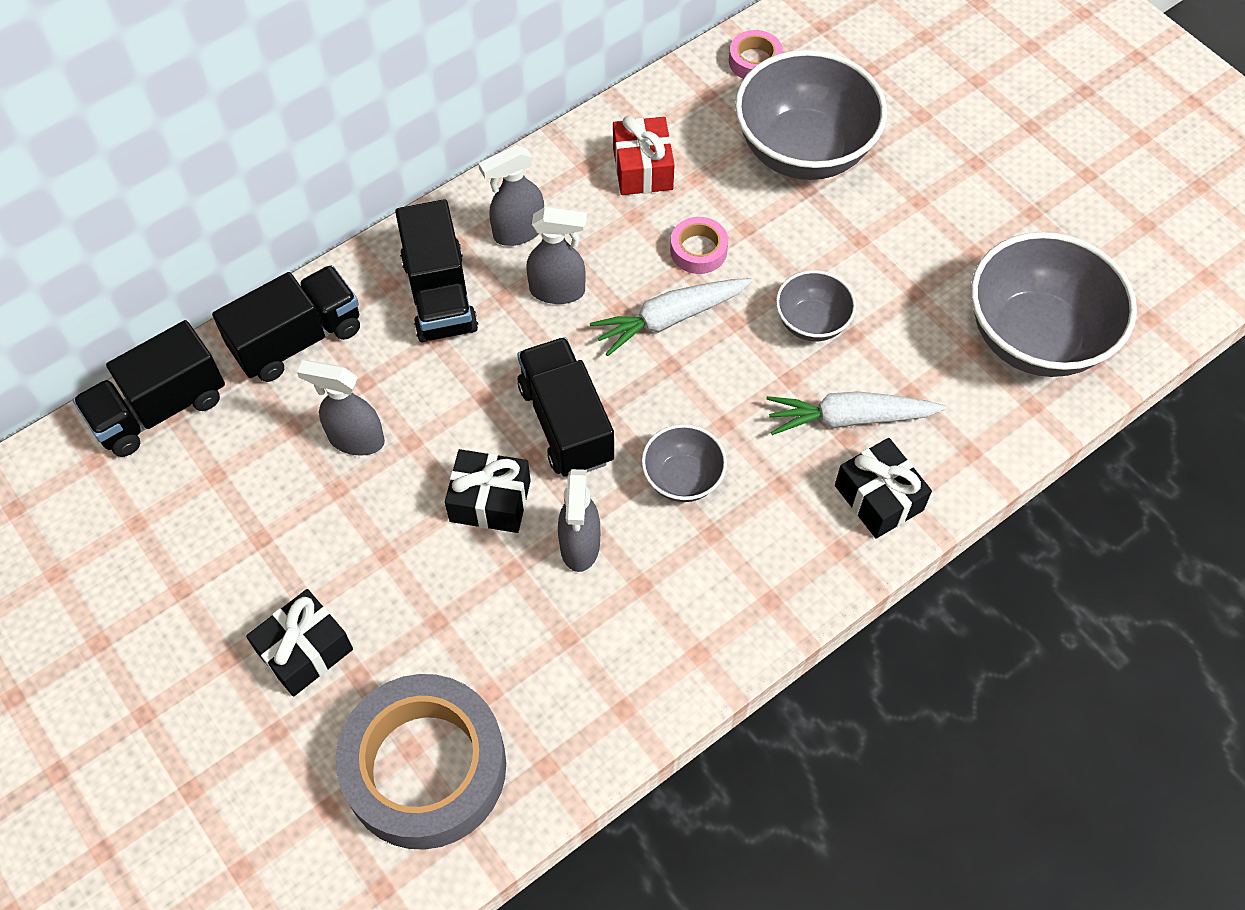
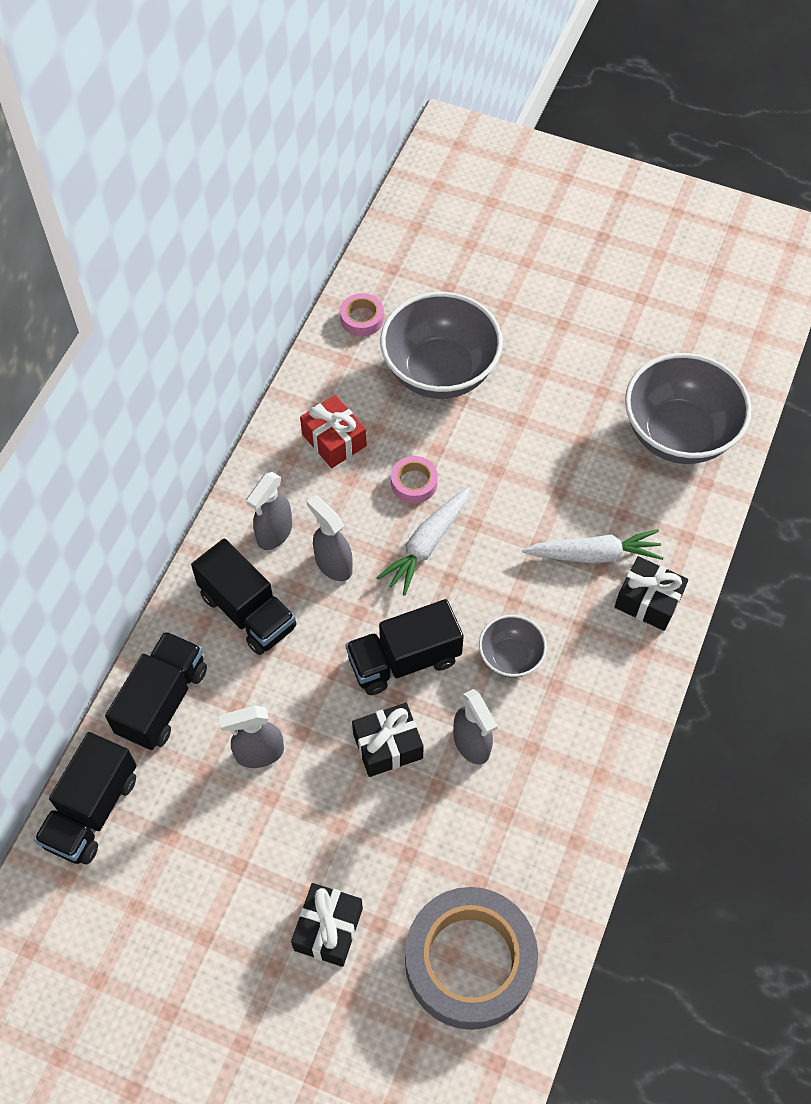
camera: 30 degrees left, 0 degrees up
black truck [517,337,614,477] -> black truck turned 60 degrees counterclockwise [346,599,464,695]
grey spray bottle [526,207,587,304] -> grey spray bottle turned 105 degrees counterclockwise [306,495,353,581]
white carrot [766,391,946,435] -> white carrot turned 150 degrees counterclockwise [522,529,664,564]
grey bowl [776,270,856,341] -> none

